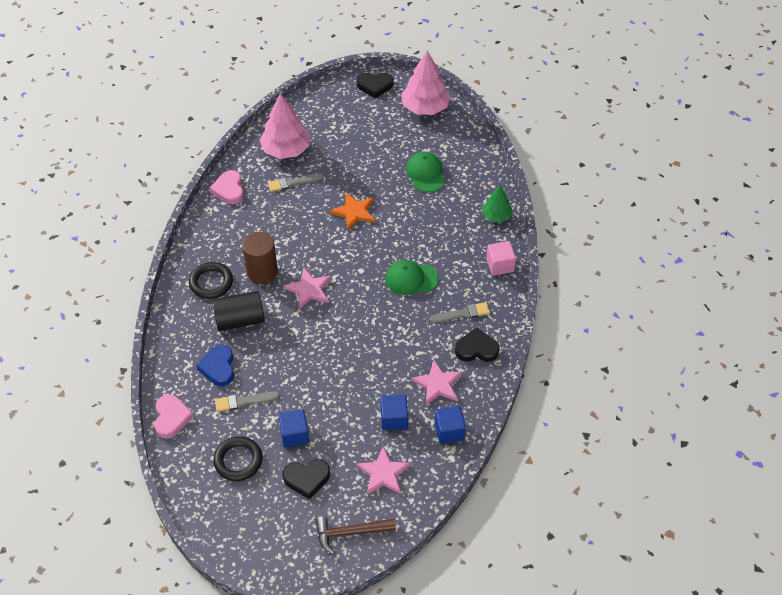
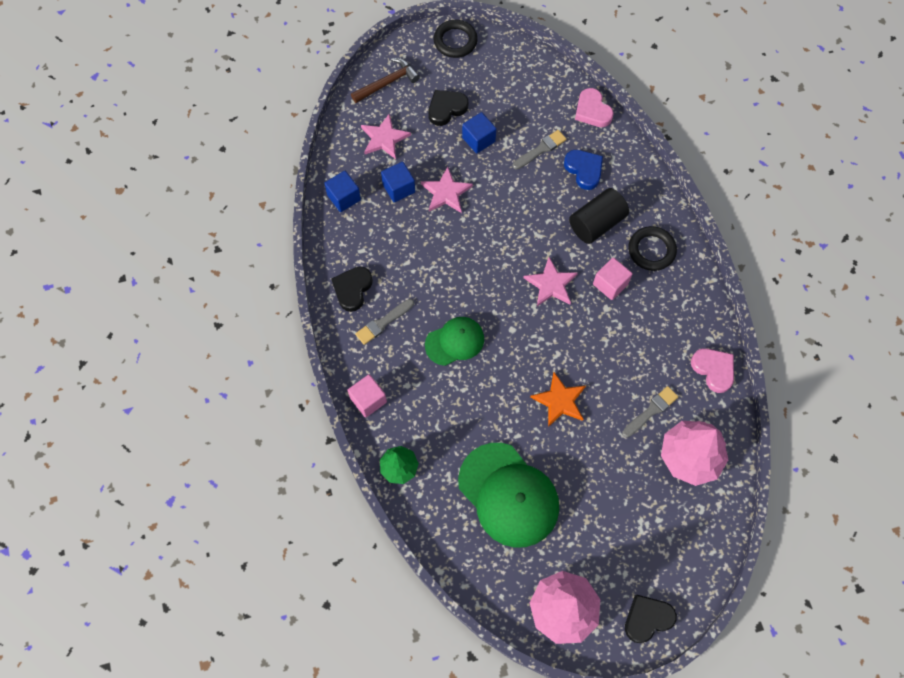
camera: 155 degrees right, 15 degrees up
black ring [213,436,263,481] -> black ring moved to [434,20,478,58]
brown cylinder [242,232,278,284] -> pink cube [593,257,633,300]
green cap [406,151,445,192] -> green cap [458,443,559,548], size x1.73
pink star [411,360,462,405] -> pink star moved to [421,167,473,213]
black heart [455,328,499,362] -> black heart turned 135 degrees clockwise [331,267,373,312]

